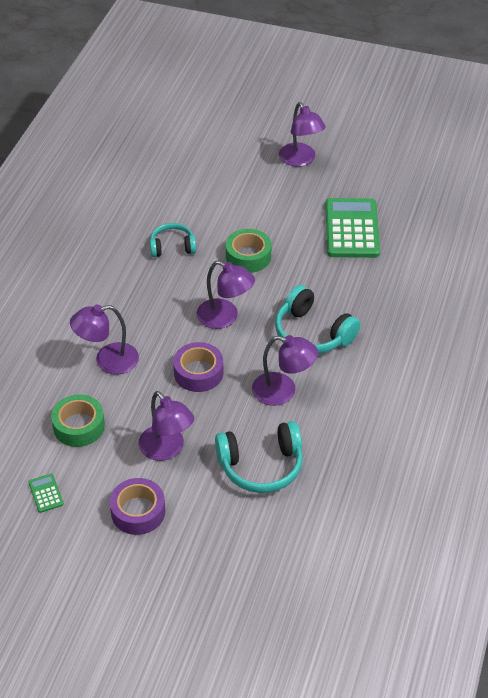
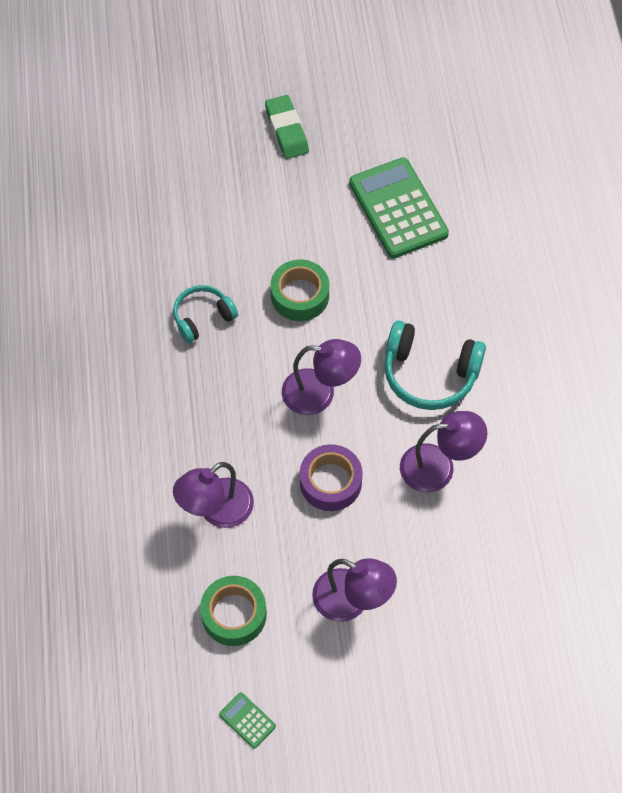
camera: 25 degrees left, 15 degrees up
purple tape [109,478,165,535] -> none
turquoise headphones [215,421,303,493] -> none
purple lamp [279,102,326,167] -> green eraser [265,95,309,159]

